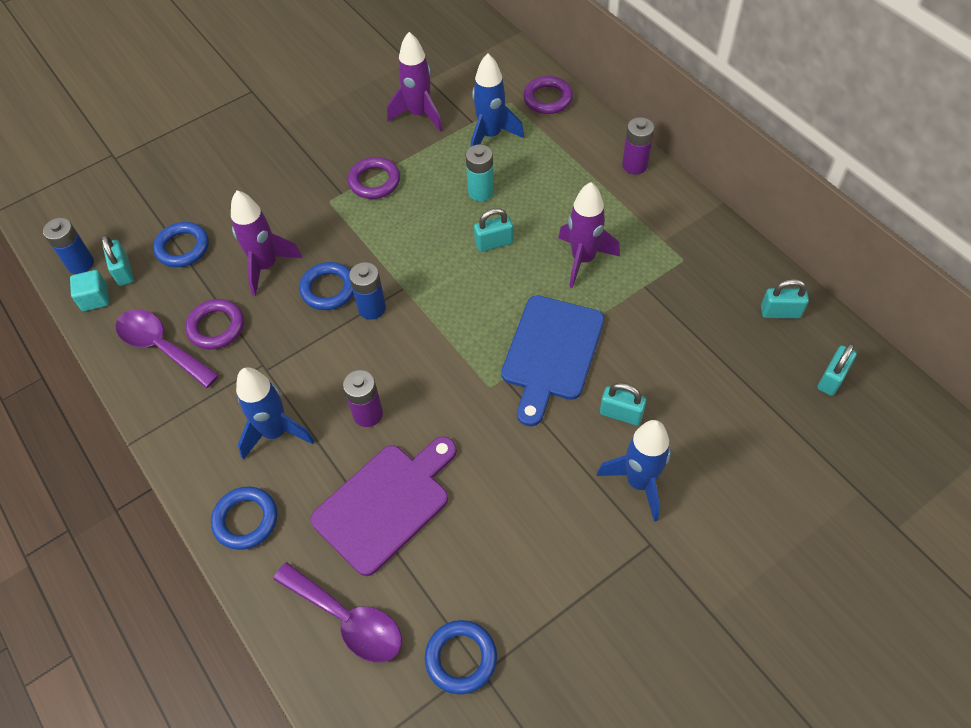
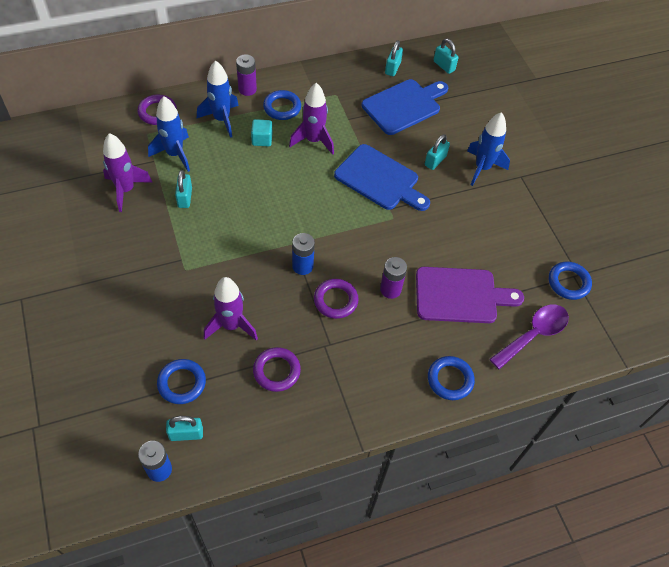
camera: 80 degrees left, 0 degrees up
turquoise cube [70,270,109,311] -> turquoise cube moved to [251,119,272,146]
purple spoon [115,309,219,388] -> none
blue rocket [236,367,314,460] -> blue rocket moved to [197,60,239,138]
blue ring [299,262,354,310] -> blue ring moved to [263,90,301,120]
purple cutting board [310,436,457,576] -> purple cutting board turned 120 degrees clockwise [416,267,524,323]
purple ring [348,157,400,199] -> purple ring moved to [314,279,359,319]
turquoise battery [466,144,494,201] -> none
turquoise padlock [474,208,513,252] -> turquoise padlock moved to [175,170,192,208]
none -> blue cutting board [362,79,448,135]

